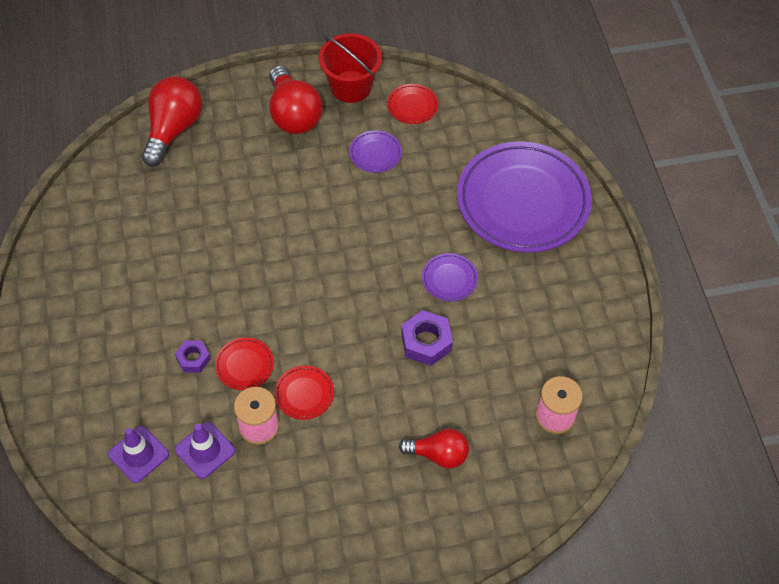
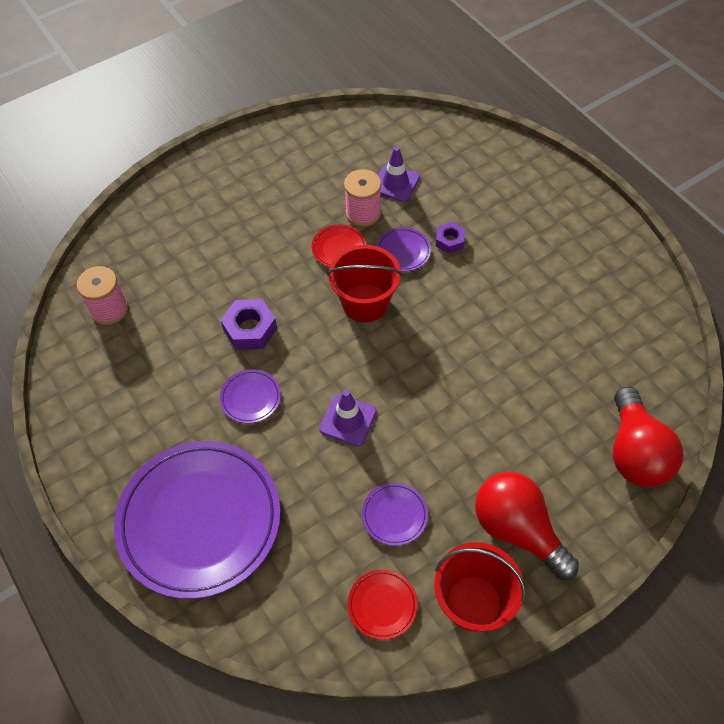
camera: 160 degrees right, 0 degrees up
purple traffic cone [108,426,169,483] -> purple traffic cone moved to [319,390,377,447]
red plate [215,338,274,390] -> purple plate [376,227,431,272]
red light bulb [399,429,469,468] -> none
none -> red bucket [327,245,402,322]

